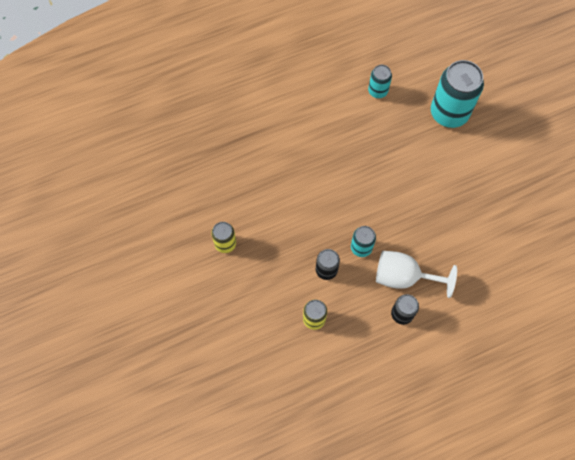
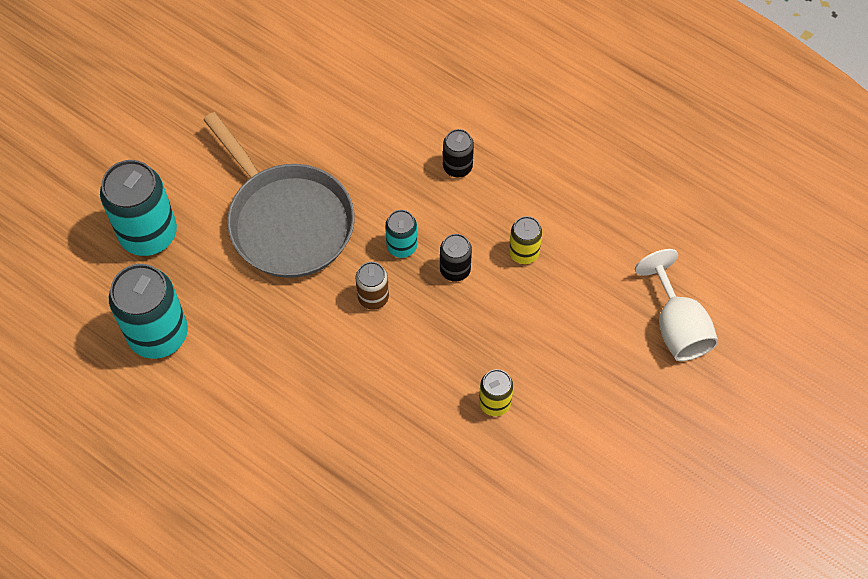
camera: 120 degrees left, 5 degrees down
turquoise can [368,65,392,98] -> turquoise can [109,264,188,359], size x1.95
white goblet [376,251,457,298] -> white goblet moved to [635,249,718,361]
none -> grey pan [203,112,355,278]
none -> brown can [356,262,389,310]

